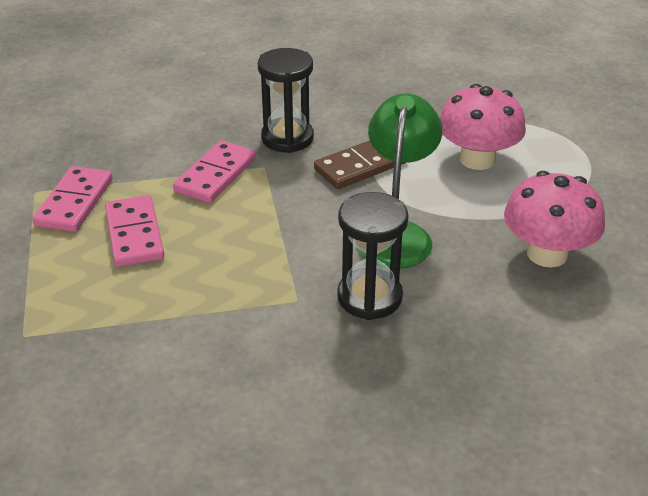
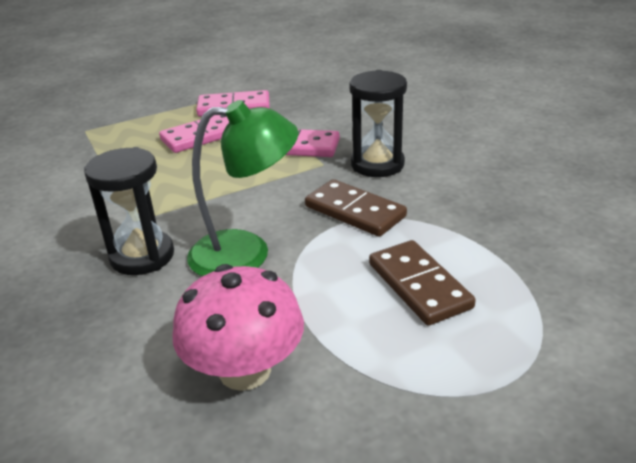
camera: 75 degrees right, 5 degrees down
pink mushroom [440,84,526,170] -> brown domino [369,240,476,326]

